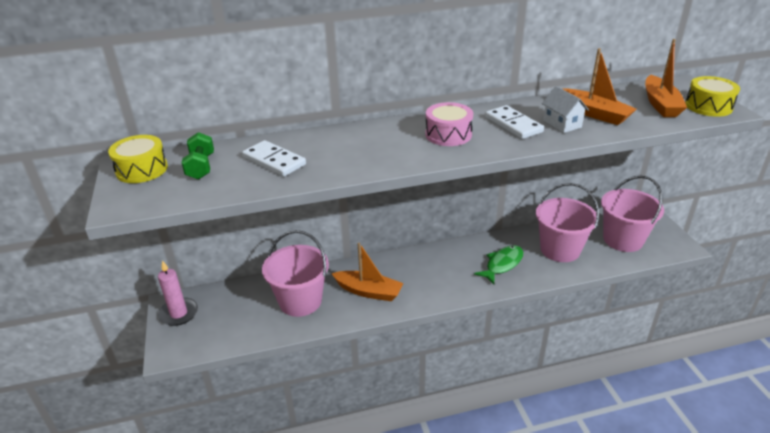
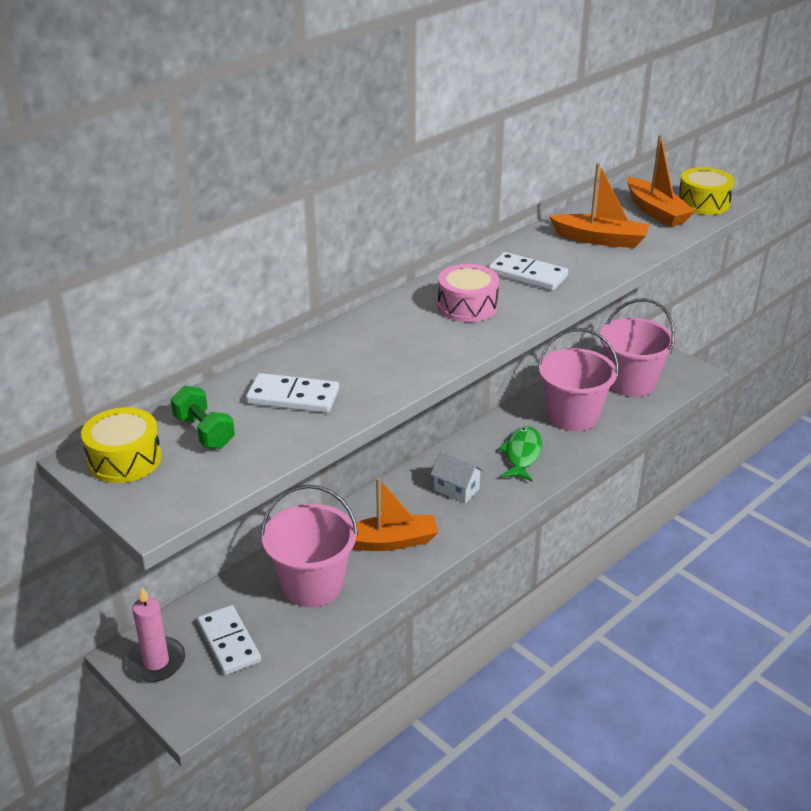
camera: 30 degrees left, 0 degrees up
white house [542,86,589,133] -> white house moved to [431,451,484,503]
none -> white domino [197,605,261,675]

